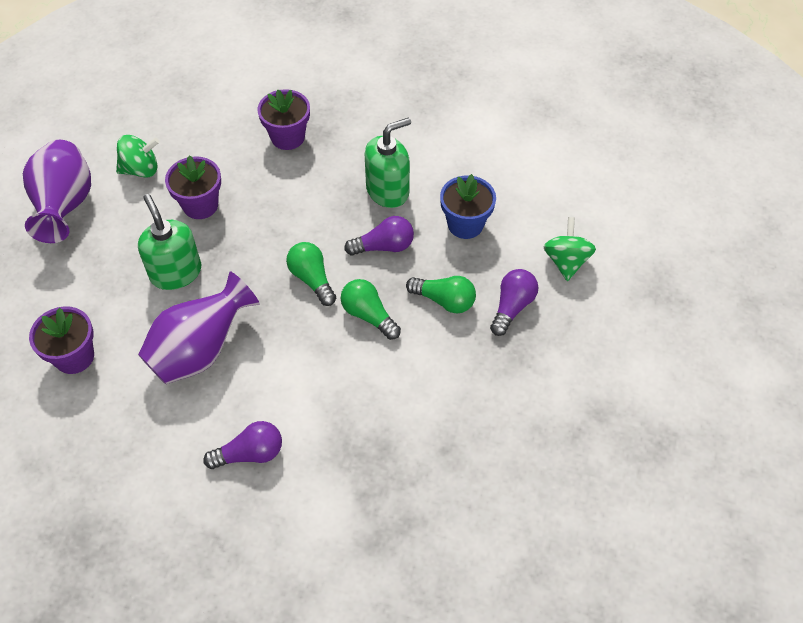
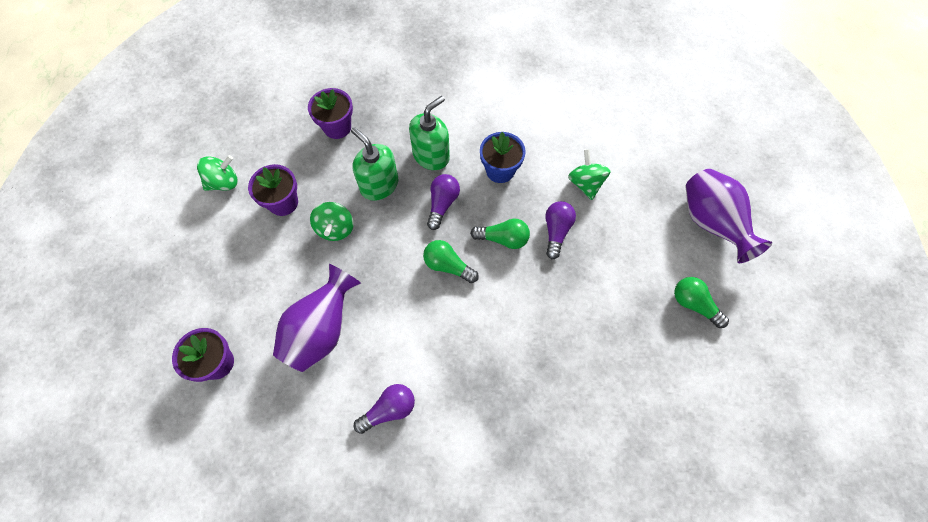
camera: 15 degrees left, 10 degrees up
purple vase [23,140,91,243] -> purple vase moved to [685,169,772,263]
green soap dispenser [138,194,201,290] -> green soap dispenser moved to [351,127,398,201]
green light bulb [286,242,336,306] -> green light bulb moved to [674,277,729,328]
purple light bulb [344,216,414,255] -> purple light bulb turned 45 degrees counterclockwise [427,174,460,230]
none -> green spinning top [310,202,353,241]

